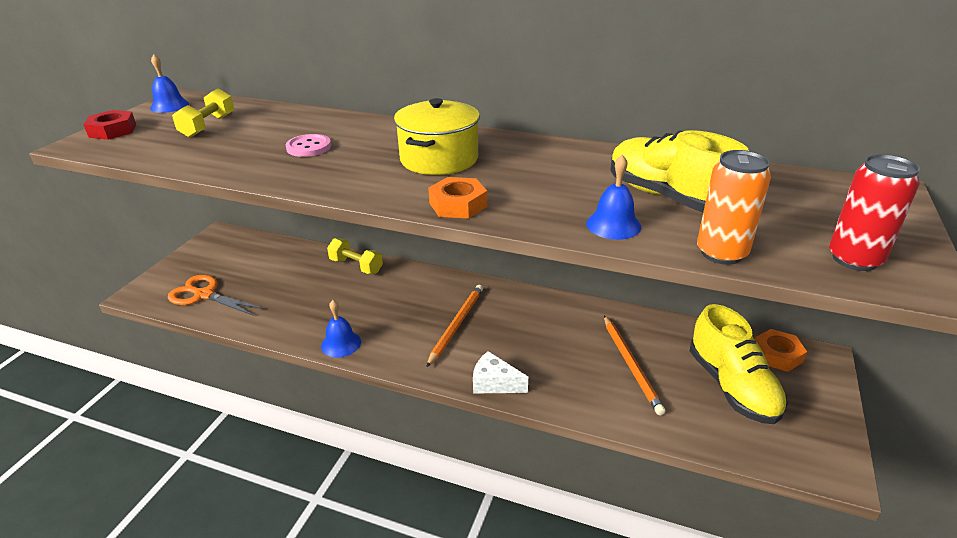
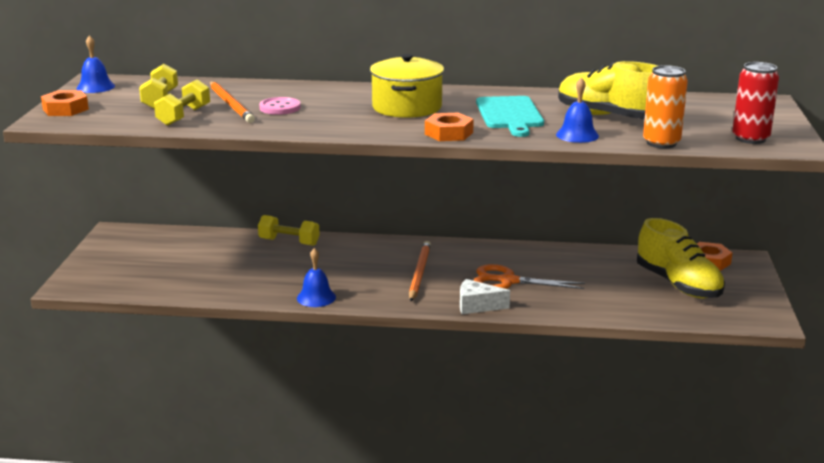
camera: 15 degrees left, 10 degrees down
red nut [83,110,136,140] -> orange nut [41,90,89,116]
orange scissors [168,275,263,315] -> orange scissors moved to [473,264,585,289]
orange pencil [604,316,666,415] -> orange pencil moved to [210,81,255,123]
none -> yellow dumbbell [154,79,210,126]
none -> turquoise cutting board [476,96,544,137]

